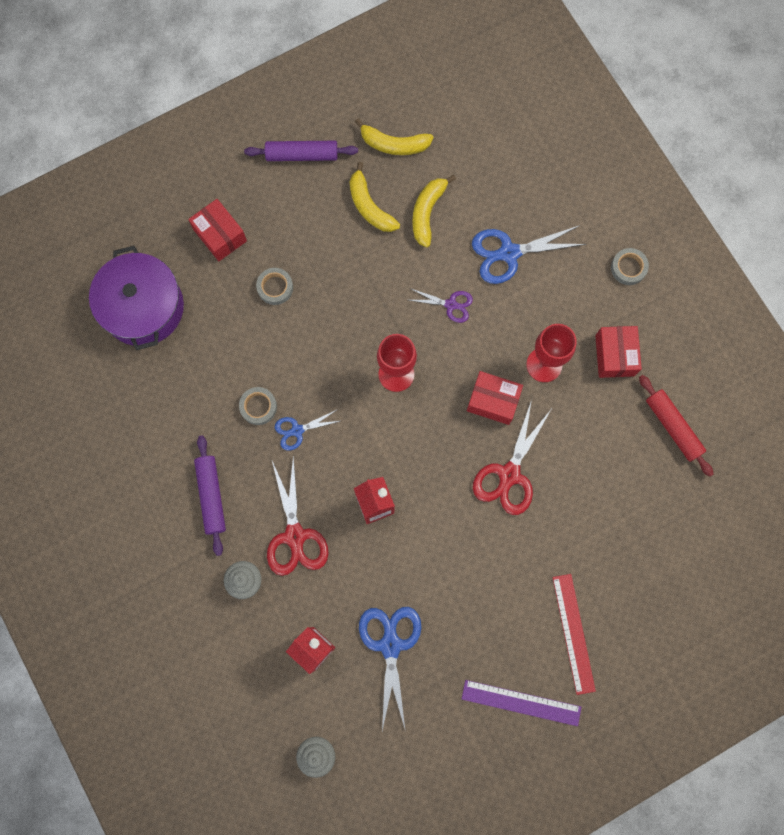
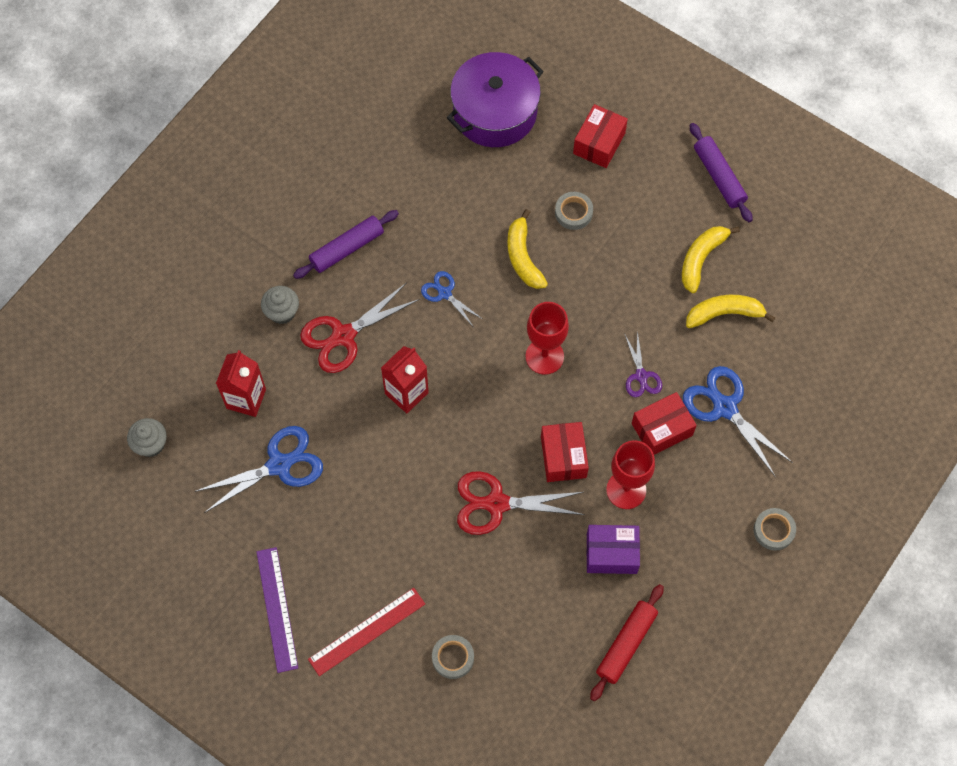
camera: 65 degrees right, 10 degrees down
grey tape [239,387,277,425] -> grey tape moved to [432,635,474,679]
yellow banana [355,118,433,155] -> yellow banana moved to [507,209,548,289]
red box [595,326,642,378] -> red box moved to [632,392,697,455]
none -> purple box [586,525,640,574]

